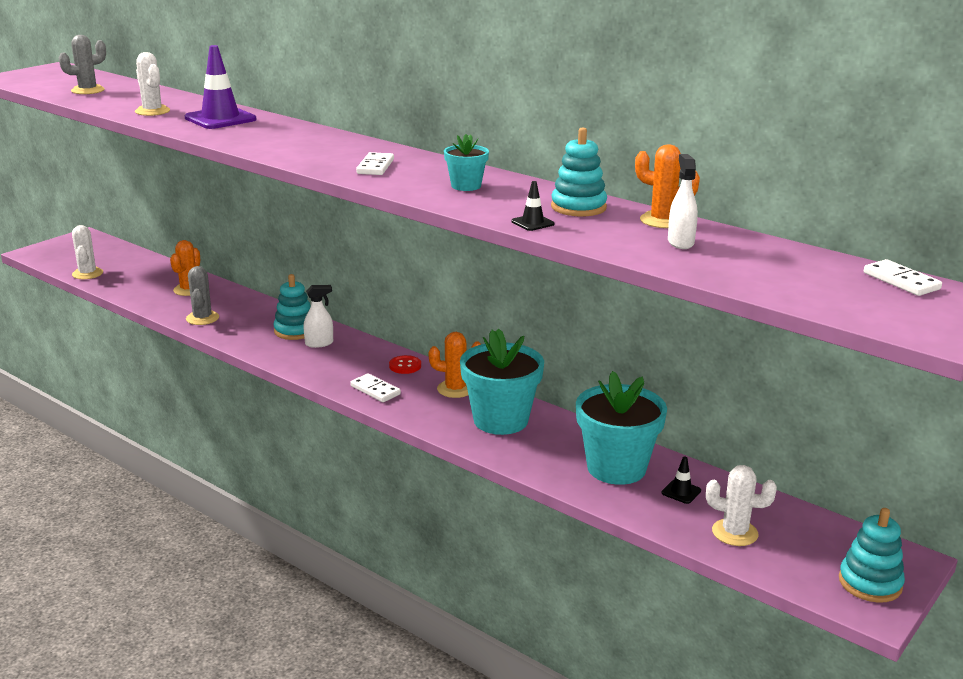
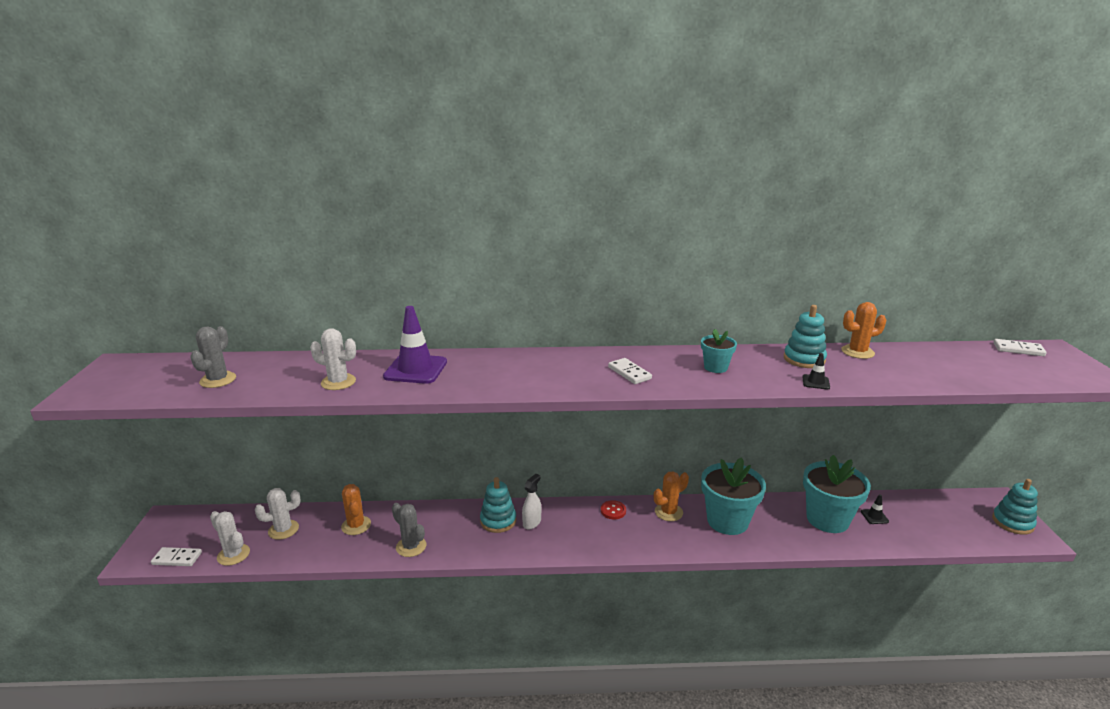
camera: 40 degrees left, 0 degrees up
white domino [350,373,401,402] -> white domino moved to [151,547,202,566]
white spray bottle [668,154,698,249] -> none
white cactus [706,465,777,546] -> white cactus moved to [255,488,301,540]

